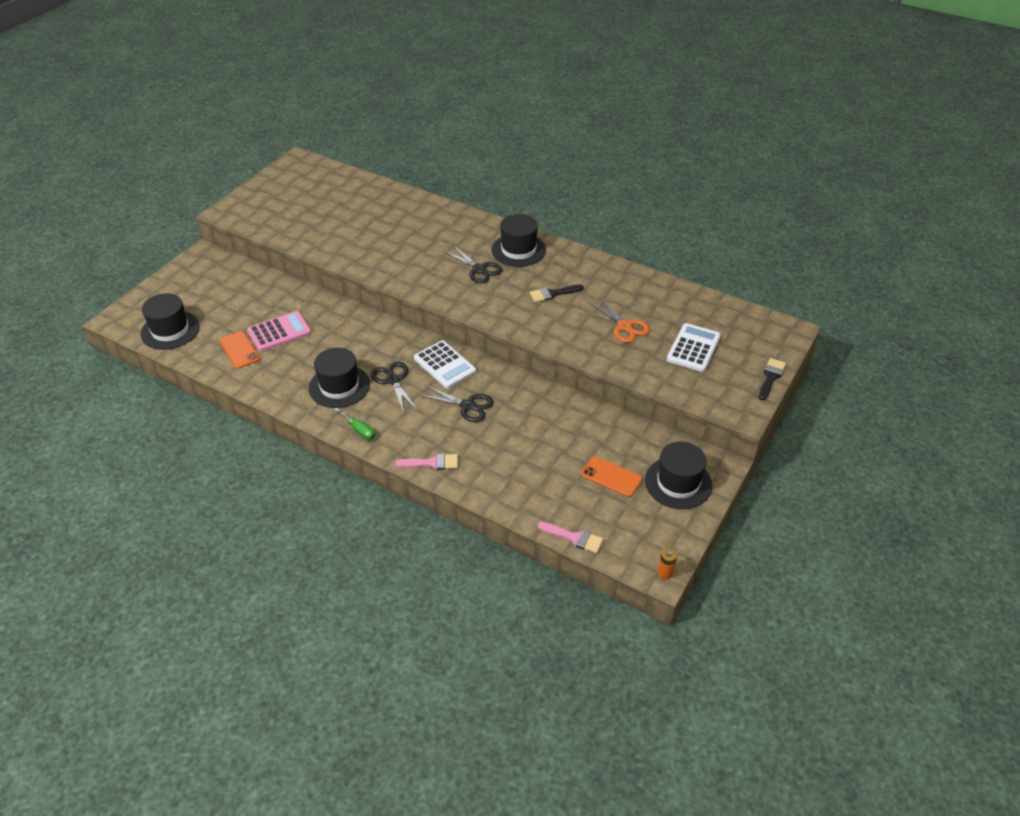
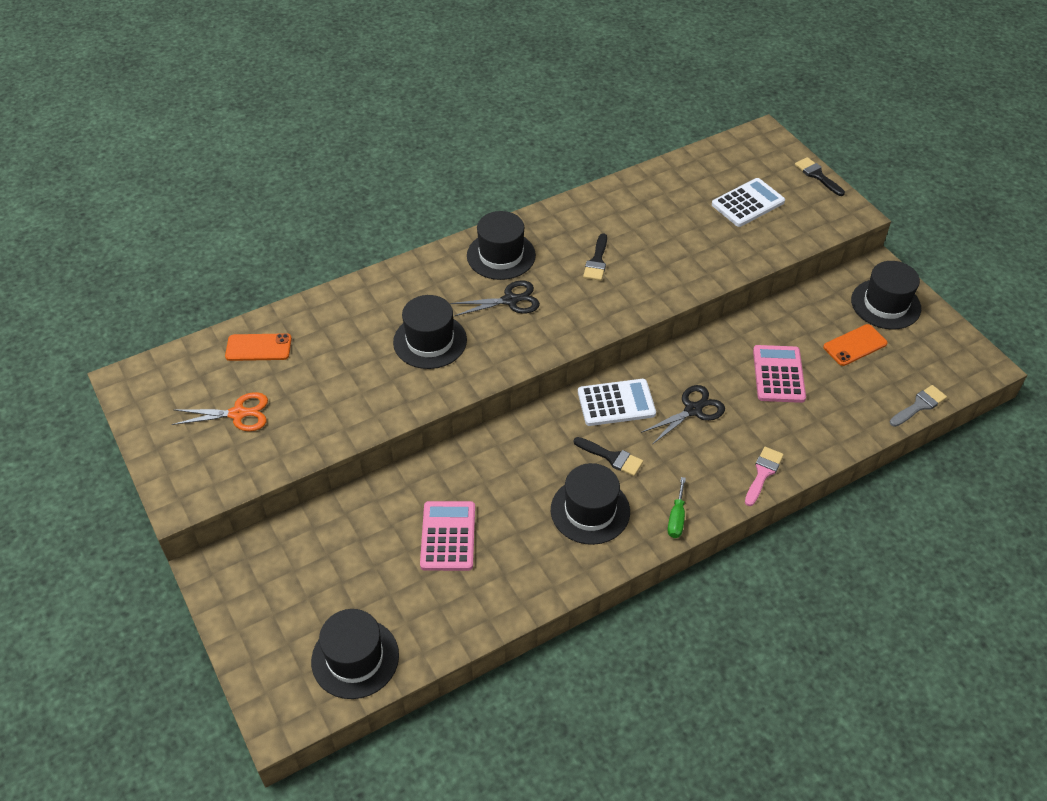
camera: 60 degrees left, 5 degrees up
orange phone [220,331,260,369] -> orange phone moved to [225,333,292,361]
green screwdriver [334,408,376,440] -> green screwdriver turned 120 degrees clockwise [668,477,686,538]
black scissors [371,361,417,413] -> black brush [574,437,643,476]
pink brush [538,522,603,554] -> grey brush [890,385,947,427]
orange scissors [589,297,650,343] -> orange scissors moved to [172,392,268,431]
orange battery [658,548,677,580] -> none
white calculator [667,323,721,372] -> white calculator turned 90 degrees clockwise [712,178,785,227]
none -> black hat [393,295,467,369]
none -> pink calculator [753,345,806,403]

